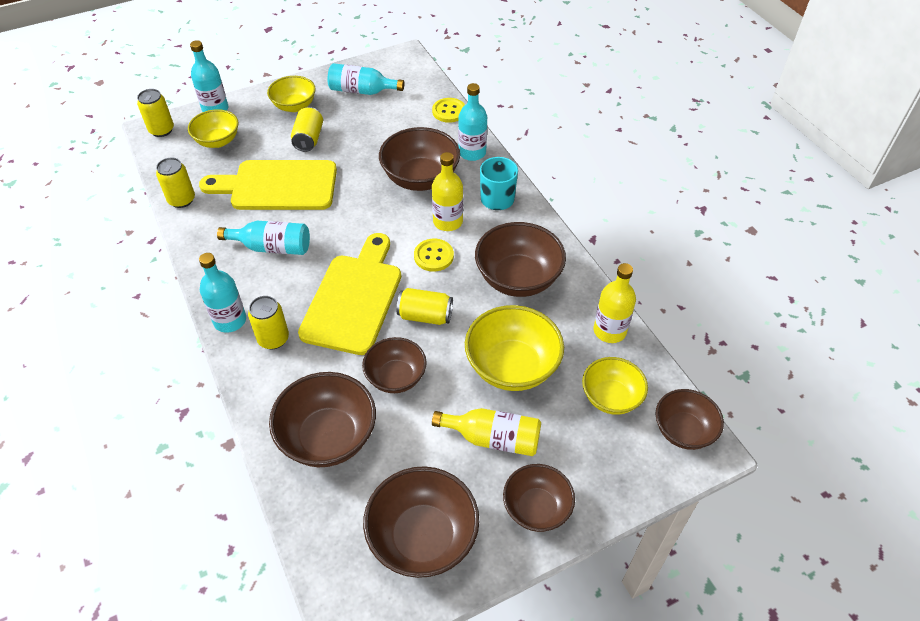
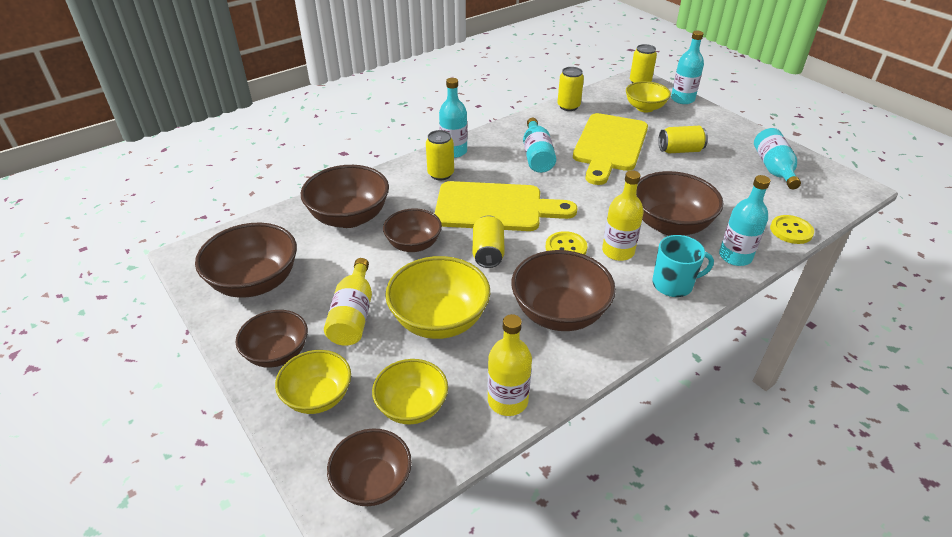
camera: 80 degrees right, 10 degrees down
yellow cutting board [199,160,337,210] -> yellow cutting board turned 150 degrees counterclockwise [573,113,648,185]
yellow bowl [267,76,316,112] -> yellow bowl moved to [275,350,351,414]

